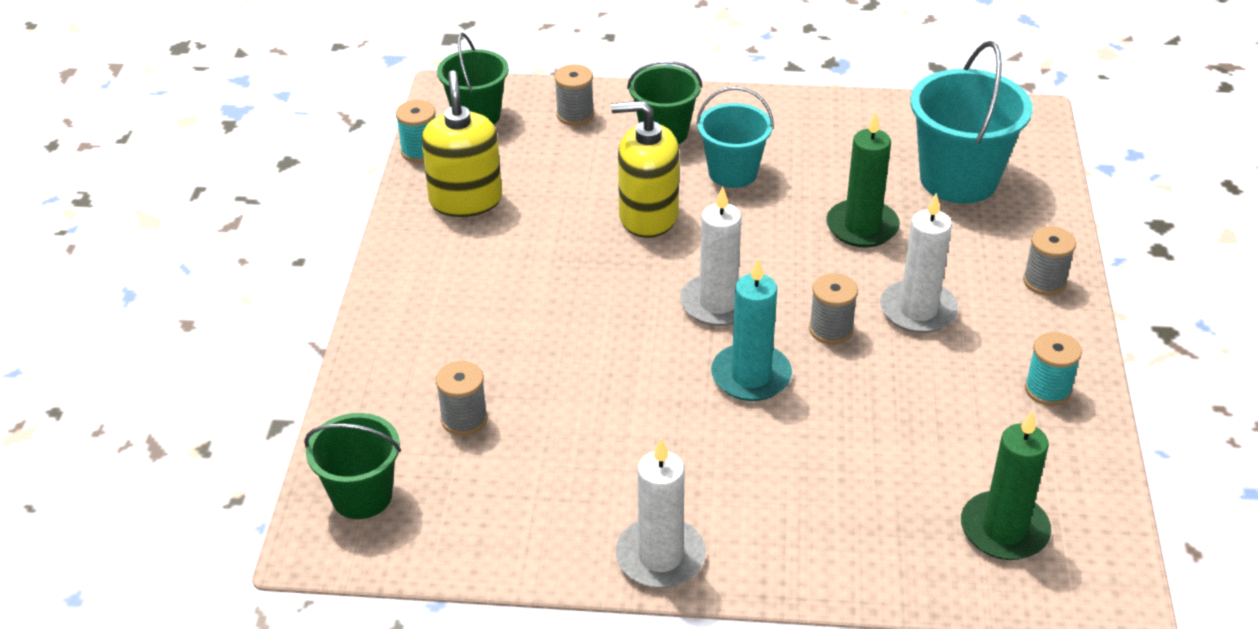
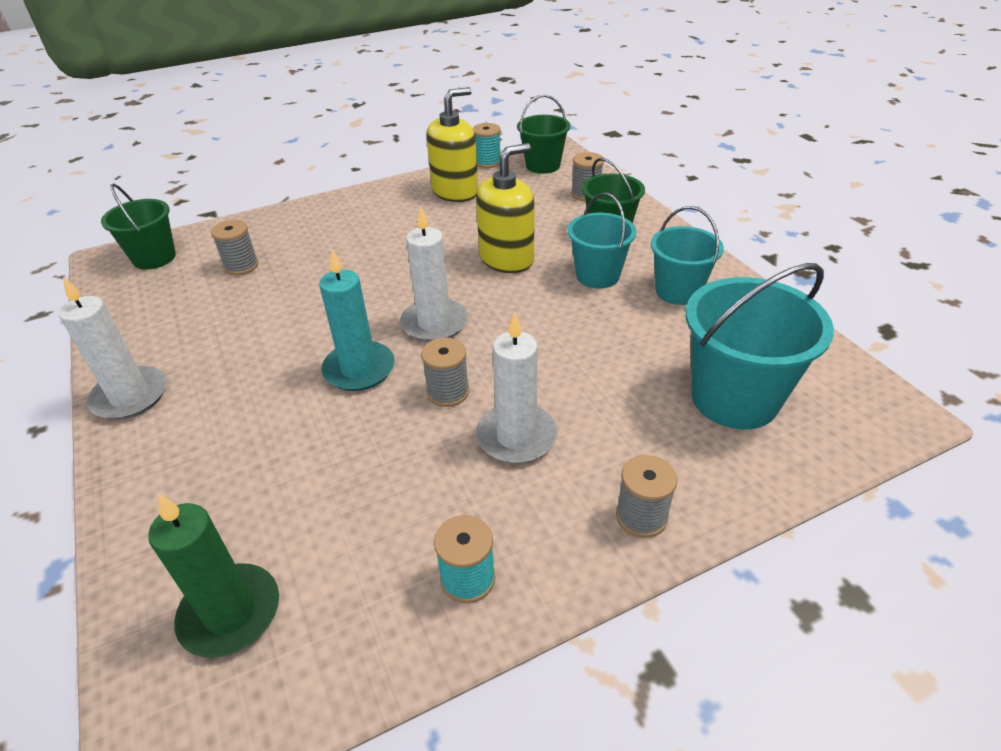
camera: 60 degrees right, 0 degrees up
yellow soap dispenser [611,101,679,238] -> yellow soap dispenser turned 75 degrees clockwise [476,143,535,273]
green candle [826,111,900,247] -> none
none -> turquoise bucket [651,206,724,305]

